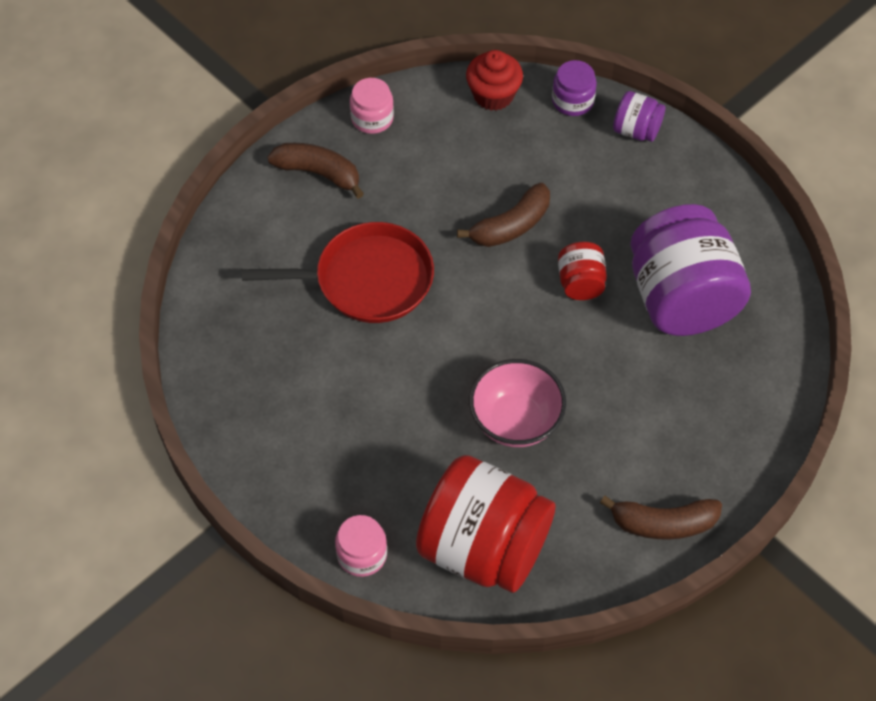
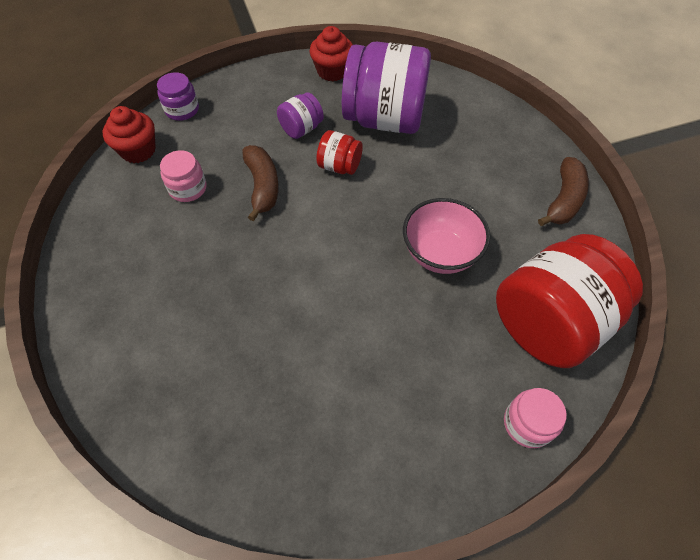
camera: 65 degrees left, 0 degrees up
red pan [242,222,434,323] -> none
brown banana [267,143,364,199] -> none
pink jar [350,78,394,134] -> pink jar moved to [160,150,206,202]
purple jar [613,91,665,142] -> purple jar moved to [277,92,324,139]
none -> red cupcake [309,26,353,82]

